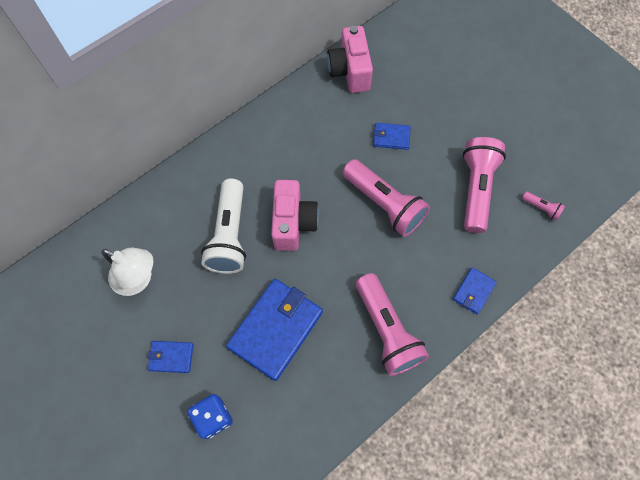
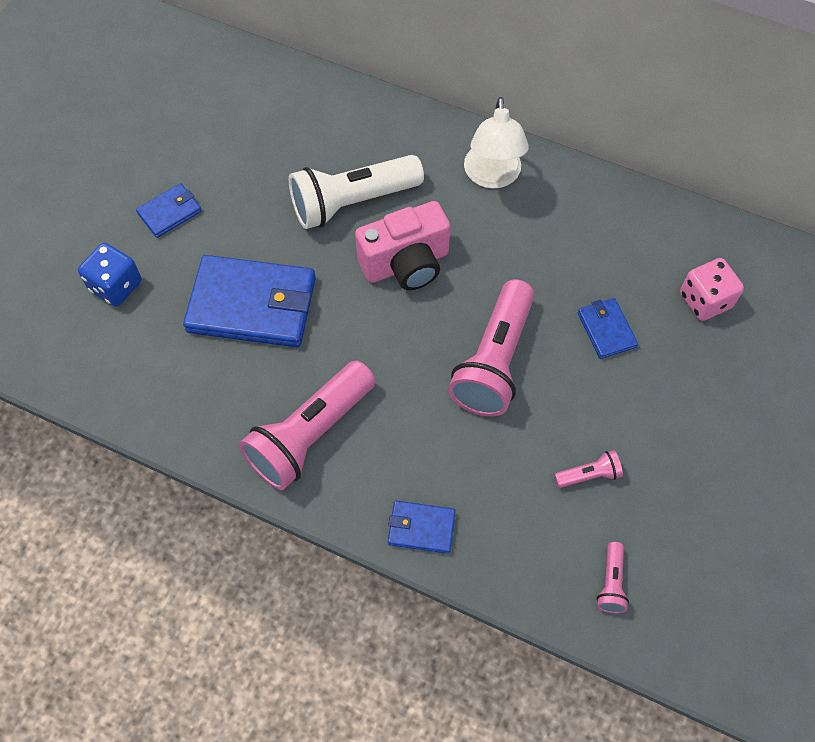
camera: 65 degrees right, 5 degrees down
white lamp [102,248,153,296] -> white lamp moved to [464,97,529,189]
blue wallet [148,341,193,373] -> blue wallet turned 75 degrees clockwise [136,183,202,238]
pink camera [327,26,373,93] -> none
pink flashlight [463,137,506,233] -> pink flashlight [554,450,623,488], size x0.44
none -> pink dice [680,258,744,321]

